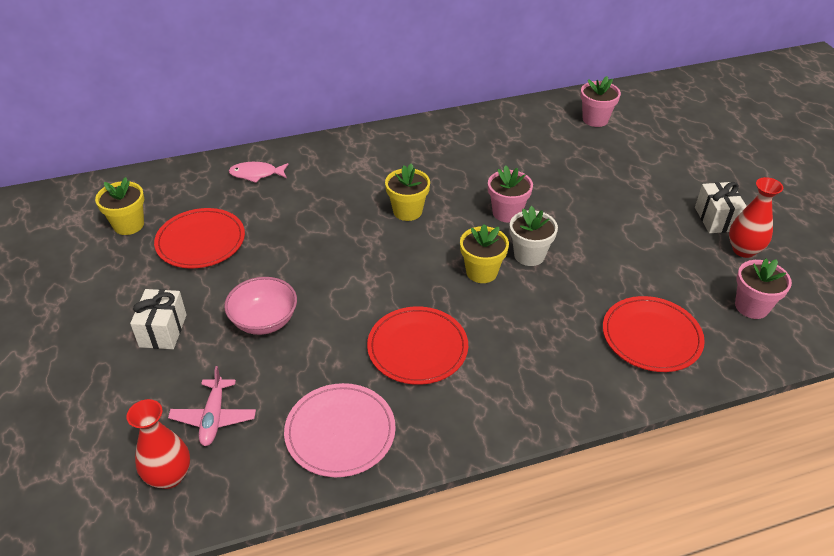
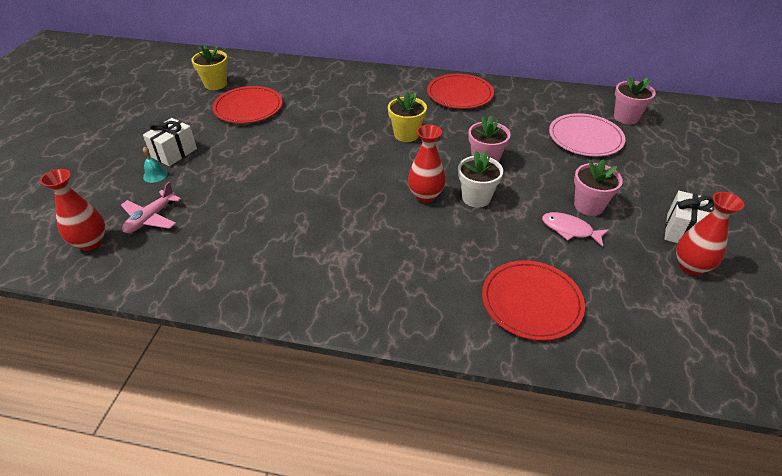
camera: 30 degrees right, 0 degrees up
pink bowl [224,277,297,335] -> none
pink fish [229,162,289,183] -> pink fish moved to [542,212,609,247]
pink plate [284,383,396,477] -> pink plate moved to [549,113,625,157]
red plate [367,306,468,385] -> red plate moved to [427,74,494,109]
yellow flower pot [460,224,509,283] -> red vase [408,124,446,203]
pink flower pot [735,259,792,319] -> pink flower pot moved to [574,160,623,216]
none -> turquoise bell [143,147,168,183]

